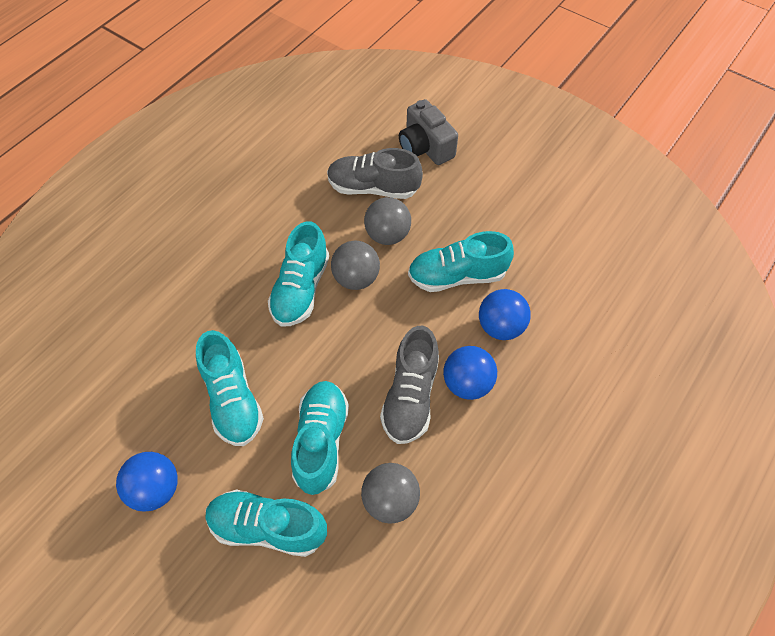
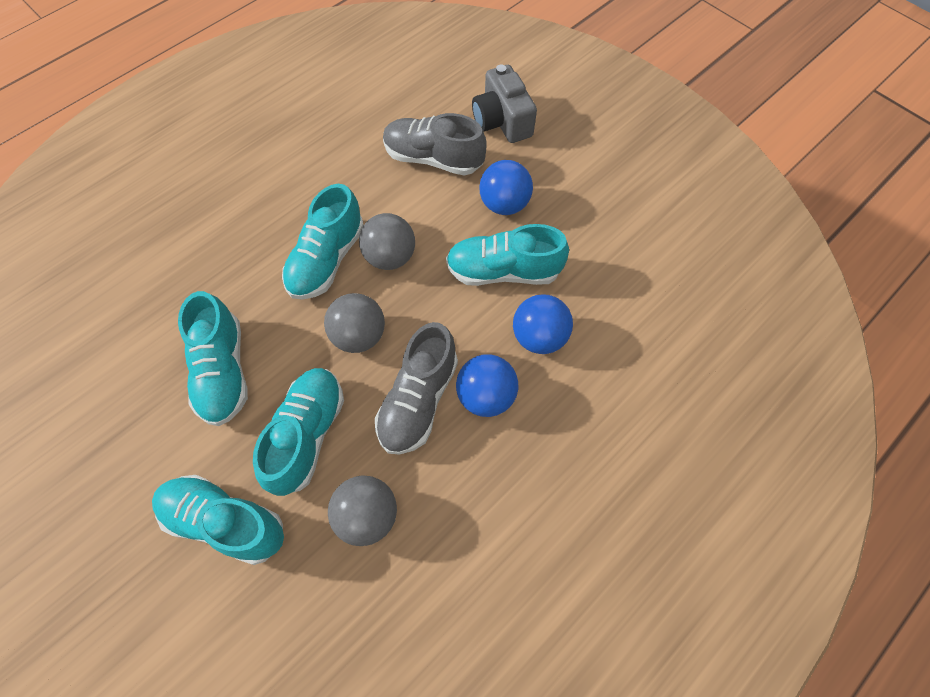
camera: 10 degrees right, 5 degrees up
blue ball [116,452,178,512] -> blue ball moved to [479,160,533,215]
grey ball [364,197,411,245] -> grey ball moved to [324,293,385,353]

